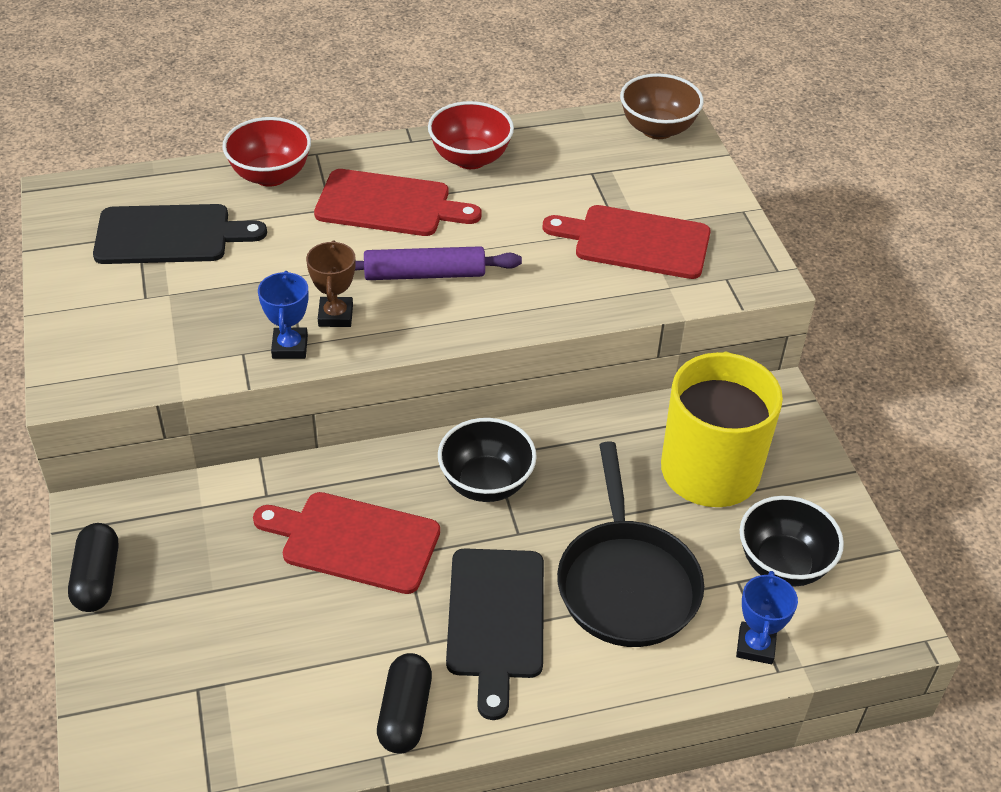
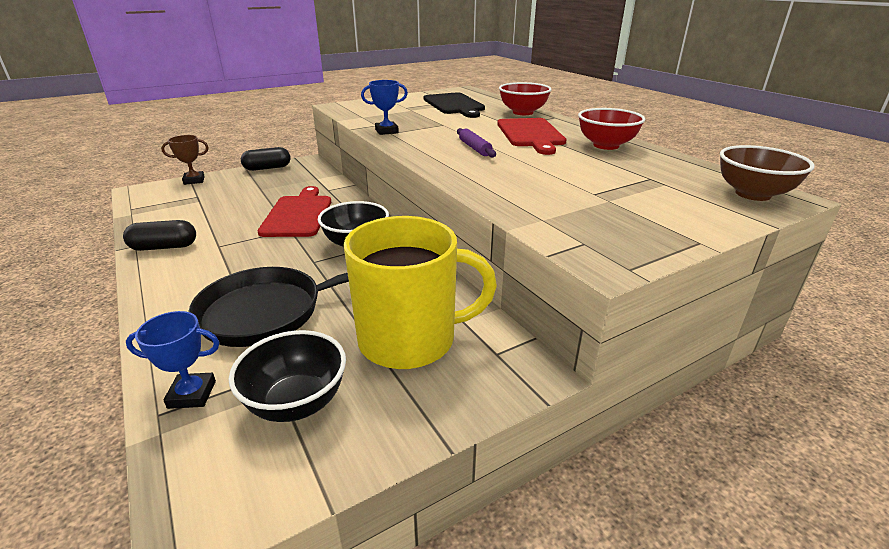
camera: 75 degrees right, 15 degrees down
brown trophy [306,241,356,327] -> brown trophy moved to [161,135,209,185]
purple rolling pin [355,246,522,280] -> purple rolling pin [457,128,496,158], size x0.65
black cutting board [446,548,544,720] -> none
red cutting board [543,205,711,279] -> none

